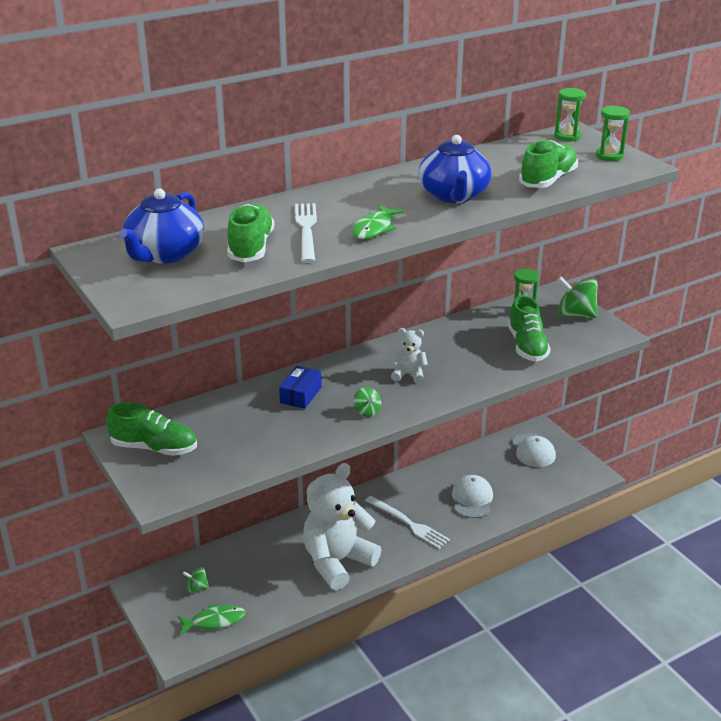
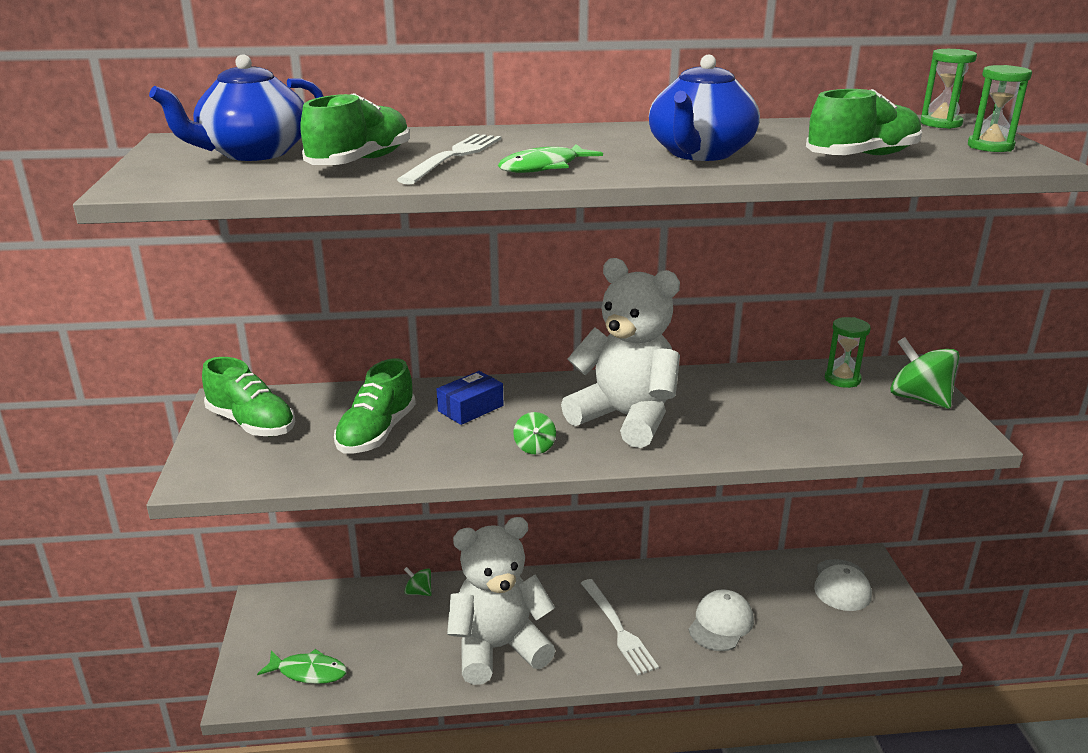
camera: 25 degrees right, 5 degrees down
green spinning top [182,567,209,593] -> green spinning top moved to [404,567,432,596]
white teddy bear [390,328,428,384] -> white teddy bear [561,258,680,448], size x2.21
green shoe [508,295,551,362] -> green shoe moved to [334,358,416,454]

